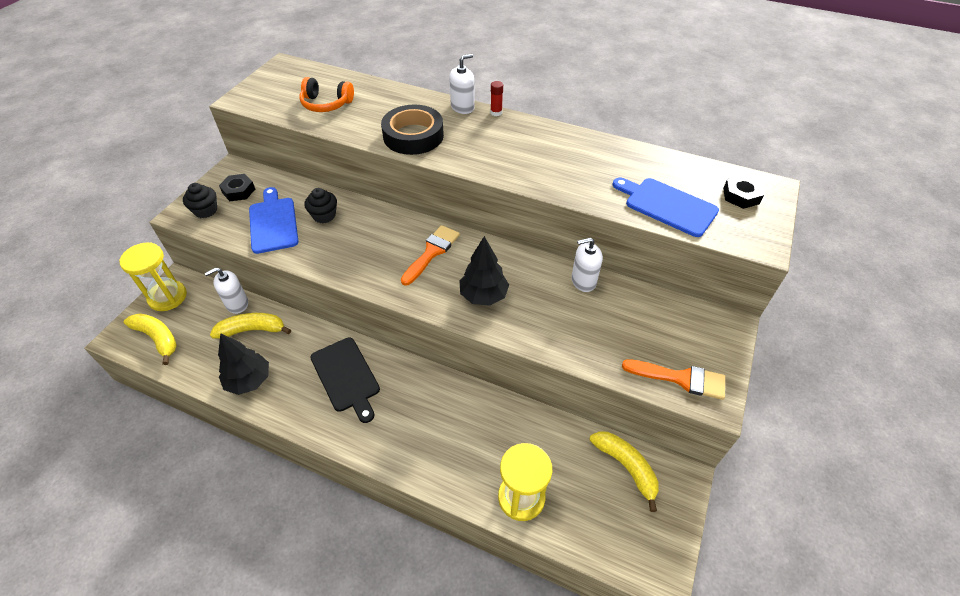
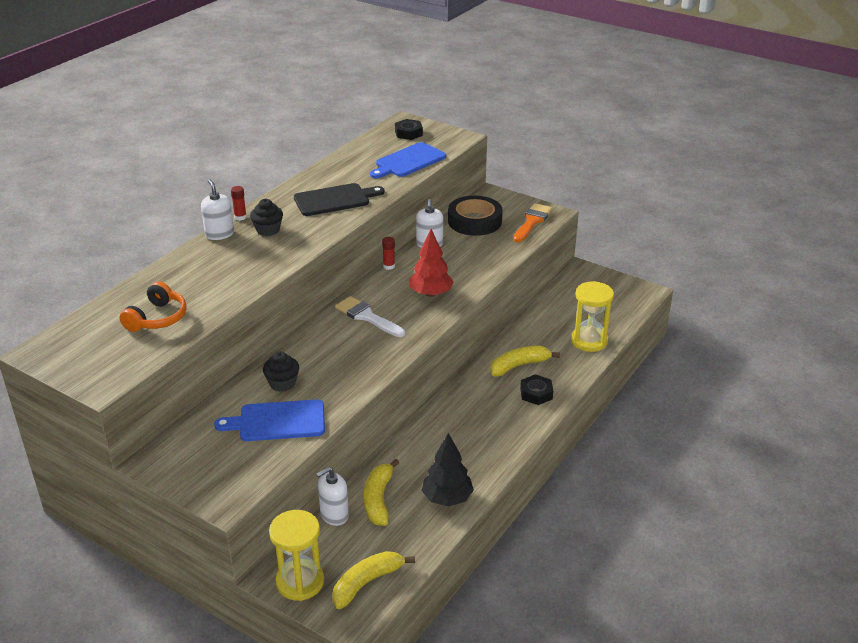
camera: 80 degrees left, 15 degrees down
black cupcake [183,183,217,218] -> black cupcake moved to [250,199,283,236]
white soap dispenser [205,268,248,314] -> white soap dispenser turned 75 degrees clockwise [316,467,349,526]
black nut [219,174,255,201] -> black nut moved to [520,374,553,405]
black cutting board [310,337,380,423] -> black cutting board moved to [294,183,385,216]
black tape [381,105,444,155] -> black tape moved to [448,196,503,236]
orange brush [401,225,460,286] -> white brush [335,296,405,337]
black tree [460,236,509,306] -> red tree [409,229,454,297]
yellow banana [590,431,659,512] -> yellow banana moved to [490,346,560,377]
none -> red glue stick [382,237,395,270]

